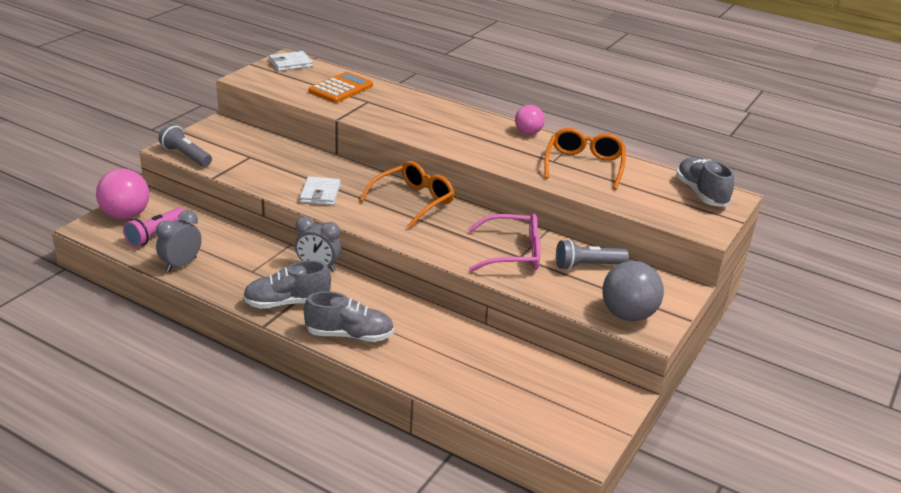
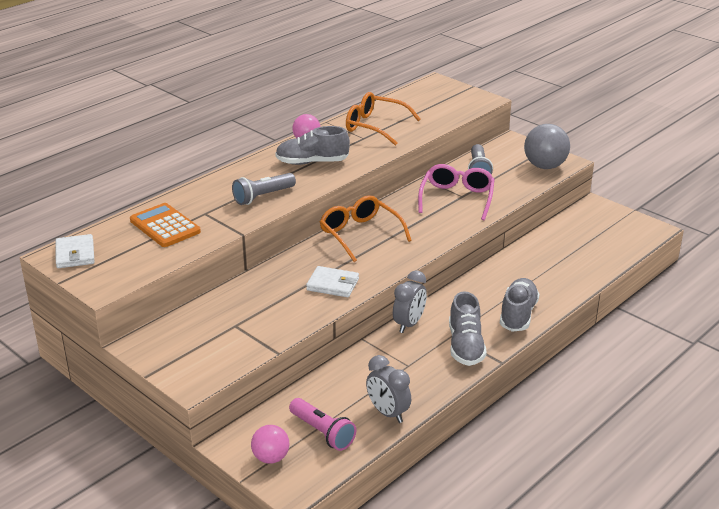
camera: 75 degrees left, 0 degrees up
pink ball [96,169,149,219] -> pink ball [251,425,289,464], size x0.61
grey flashlight [158,124,212,167] -> grey flashlight moved to [232,173,296,205]
grey shoe [676,157,734,207] -> grey shoe moved to [275,126,350,165]

